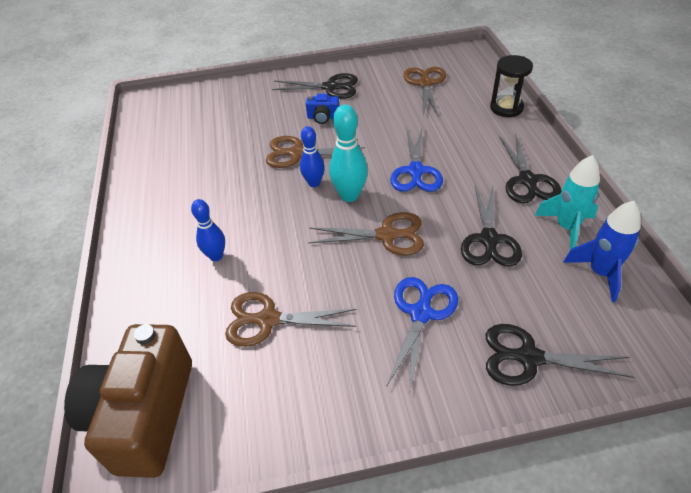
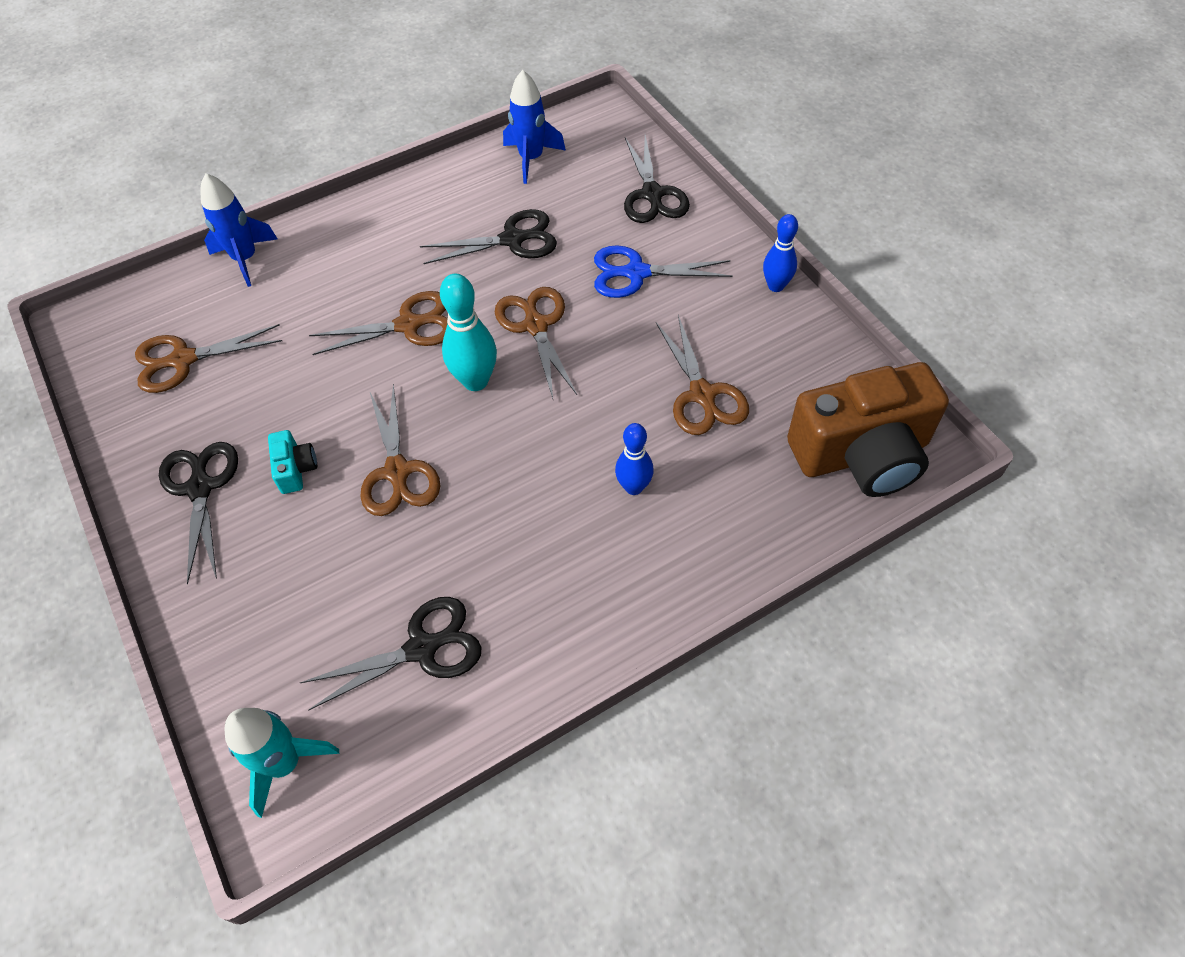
camera: 110 degrees left, 10 degrees up
blue bowling pin [300,126,325,187] -> blue bowling pin moved to [763,214,798,292]
blue camera [306,94,340,124] -> turquoise camera [268,430,317,494]
blue scissors [390,129,443,192] -> brown scissors [309,291,448,355]
black hourglass [490,55,533,117] -> blue rocket [200,173,277,287]
black scissors [499,133,561,203] -> black scissors moved to [300,597,482,711]
turquoise rocket [534,155,600,250] -> turquoise rocket moved to [225,708,339,818]

